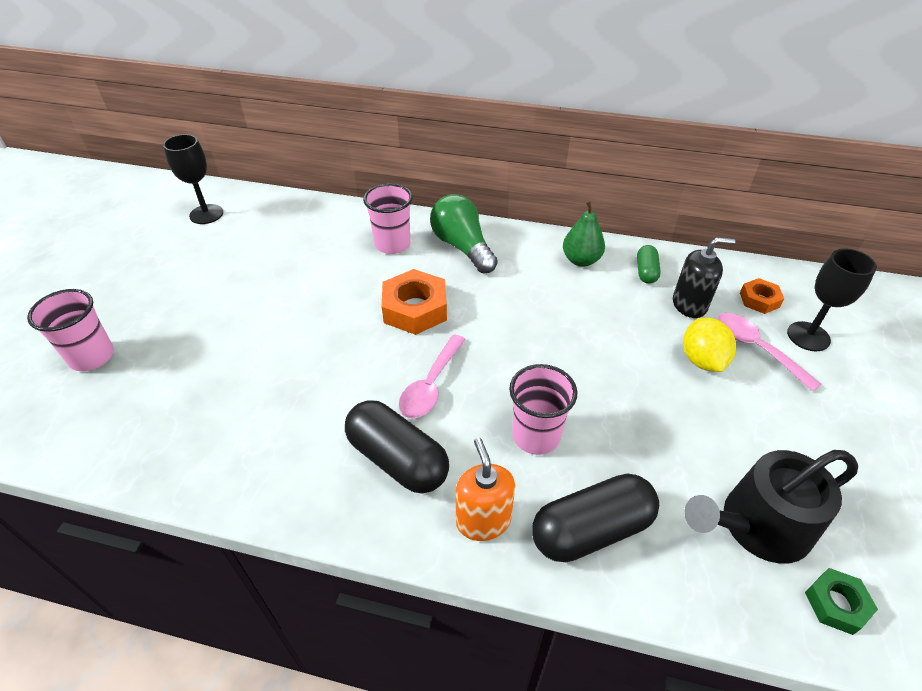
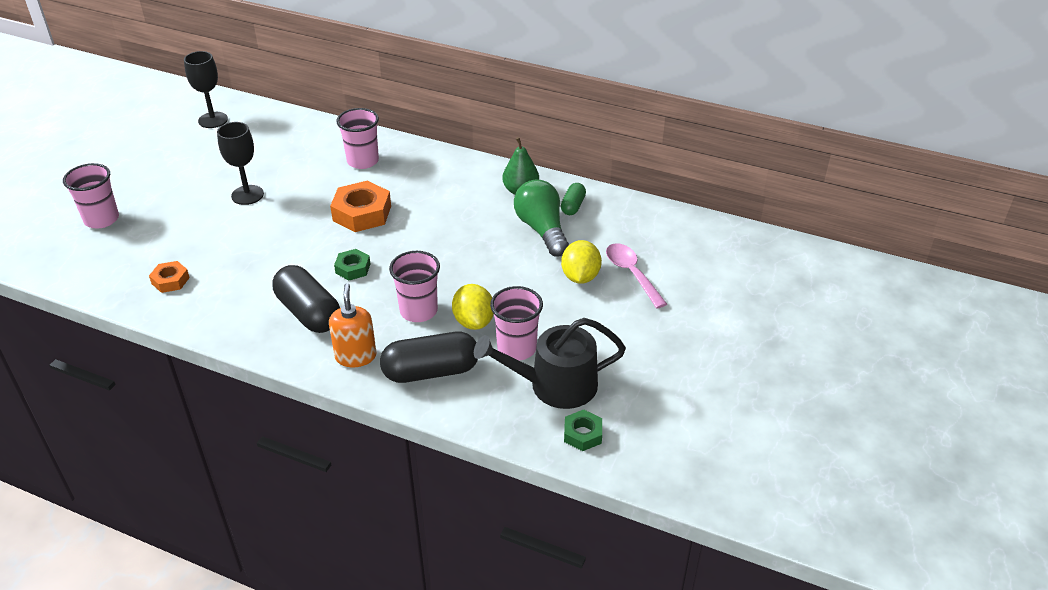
camera: 10 degrees right, 5 degrees down
pink spoon [399,335,466,418] -> green nut [334,249,370,280]
green light bulb [430,194,498,273] -> green light bulb moved to [514,179,569,257]
black soap dispenser [673,237,735,318] -> none
orange nut [740,278,784,314] -> orange nut moved to [149,261,190,293]
black goblet [787,249,877,351] -> black goblet moved to [217,122,264,205]
none -> yellow lemon [452,284,494,330]
none -> pink cup [490,286,543,360]

